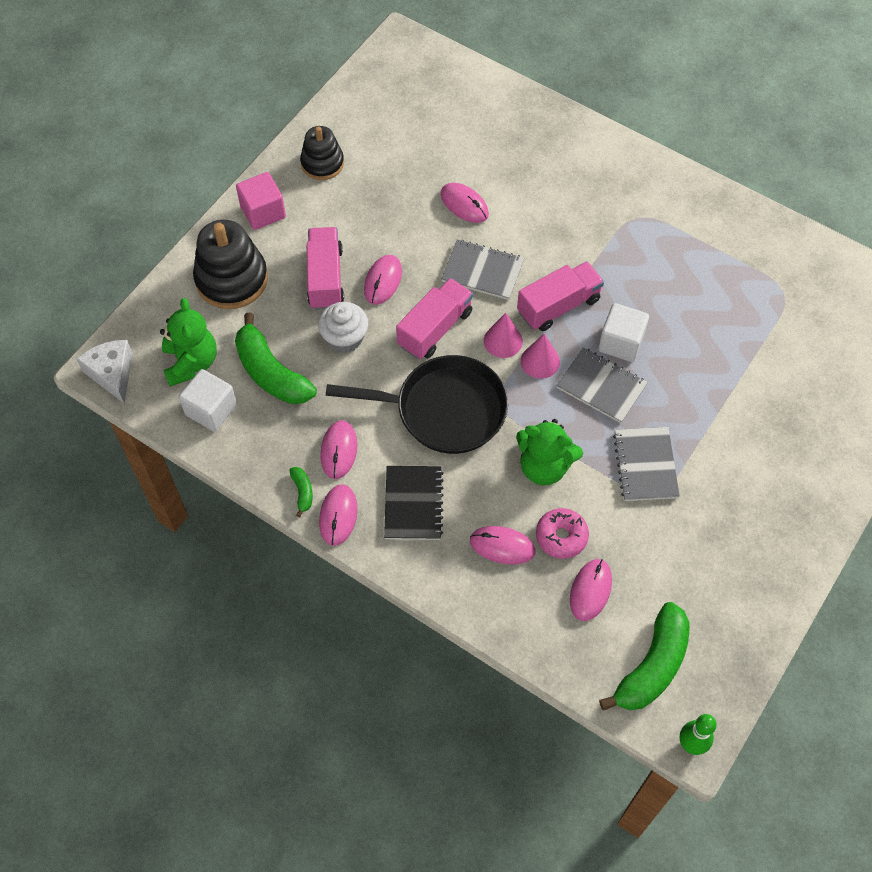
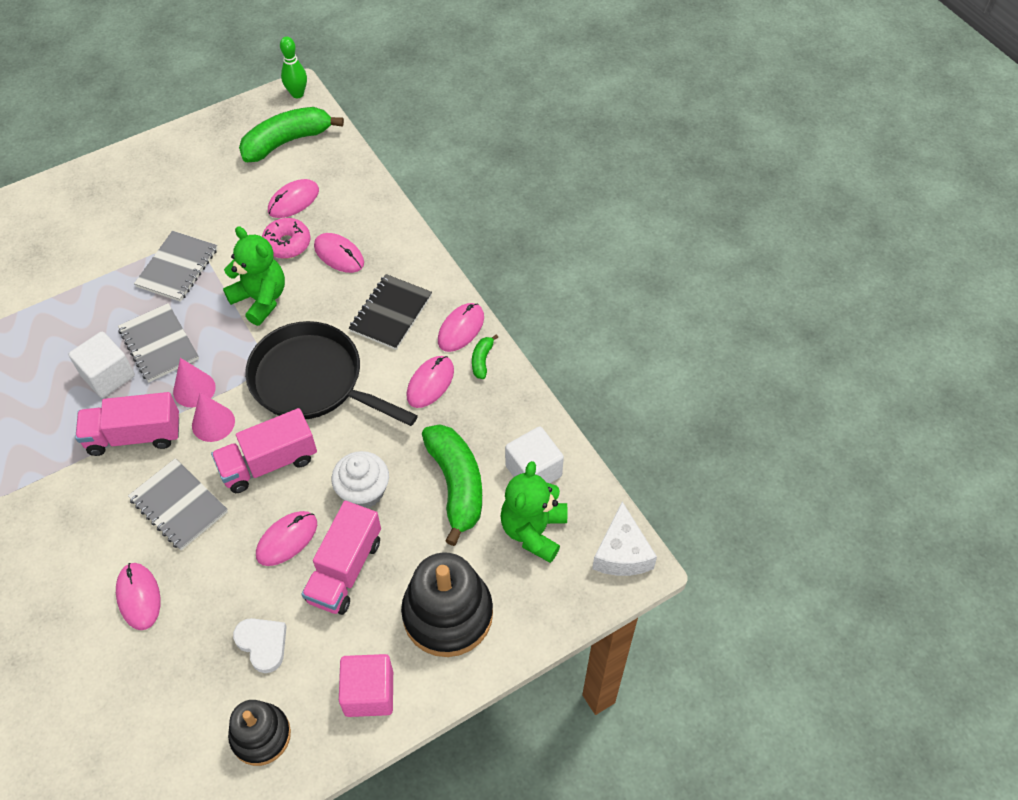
camera: 155 degrees left, 5 degrees down
none -> white heart [233,618,287,673]

